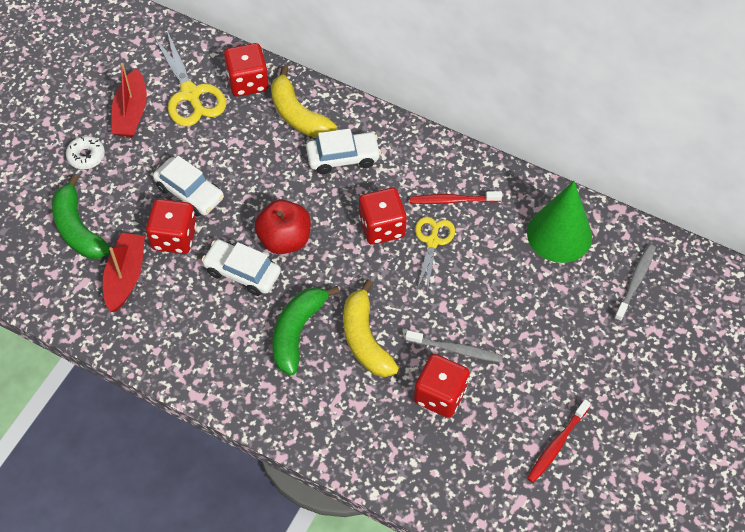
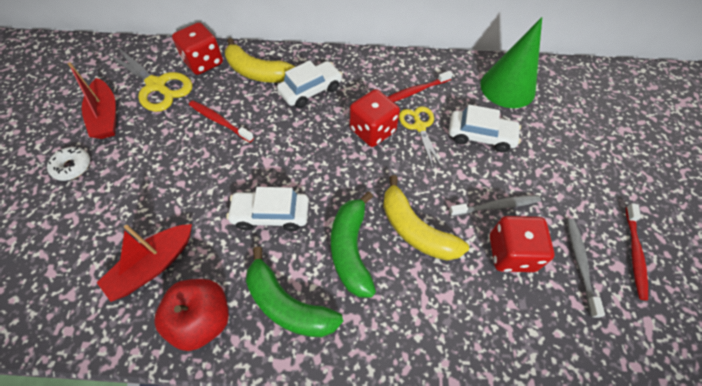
camera: 25 degrees left, 0 degrees up
green banana [52,174,110,259] -> green banana moved to [246,247,343,337]
red boat [103,233,145,312] -> red boat turned 120 degrees counterclockwise [97,224,192,302]
red dice [146,199,197,254] -> none
white car [153,156,224,217] -> white car moved to [449,105,521,152]
red apple [255,200,311,254] -> red apple moved to [154,279,229,351]
grey toothbrush [614,244,656,322] -> grey toothbrush moved to [567,218,605,318]
none -> red toothbrush [189,100,254,142]

